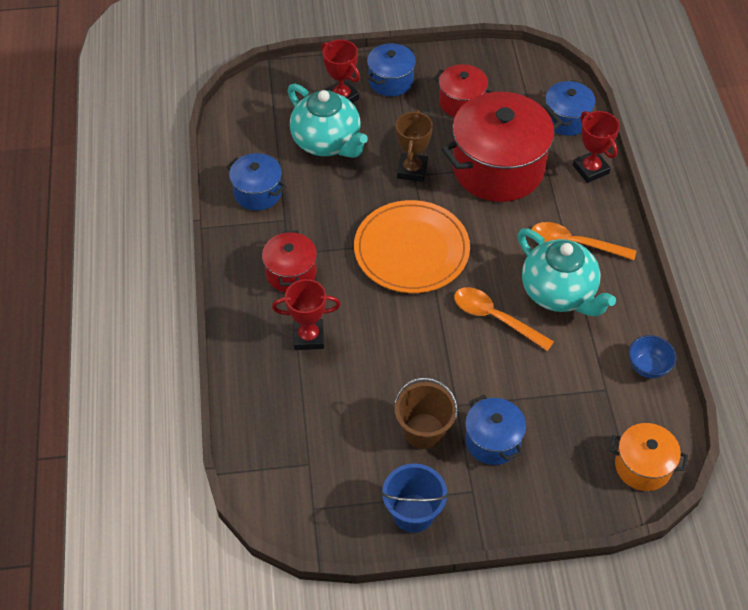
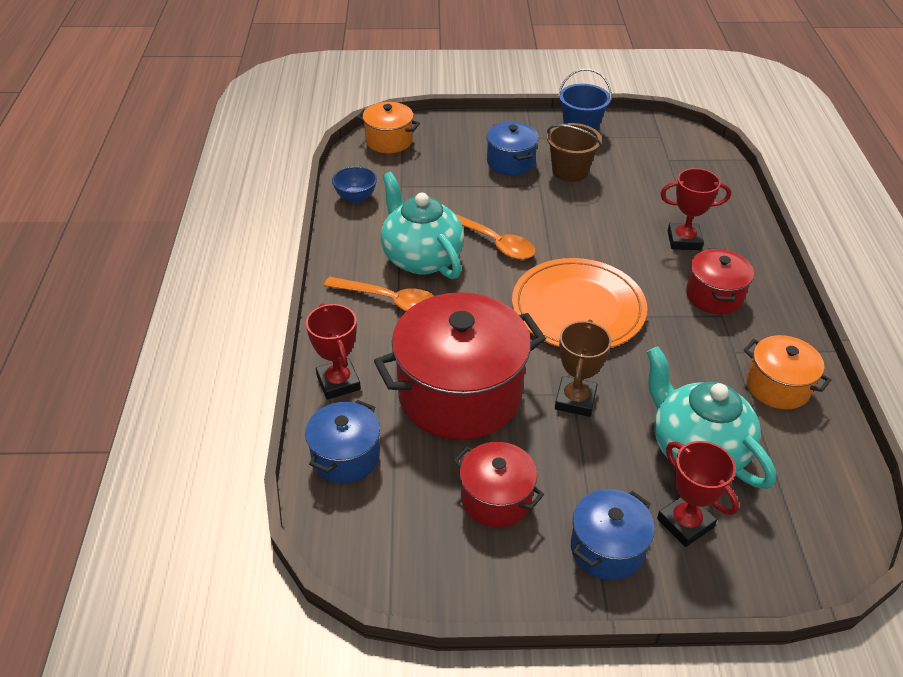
camera: 175 degrees left, 10 degrees down
blue pot [226,153,286,211] -> orange pot [744,335,831,410]

